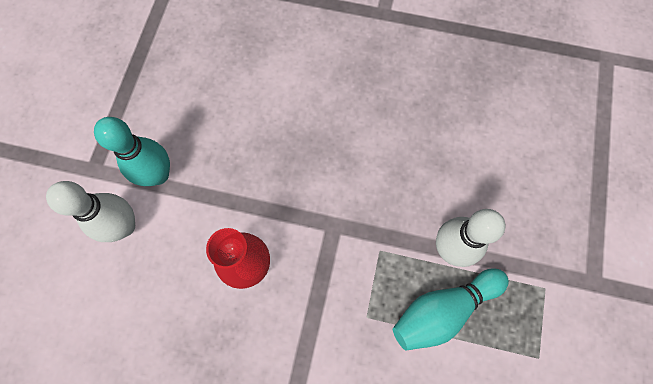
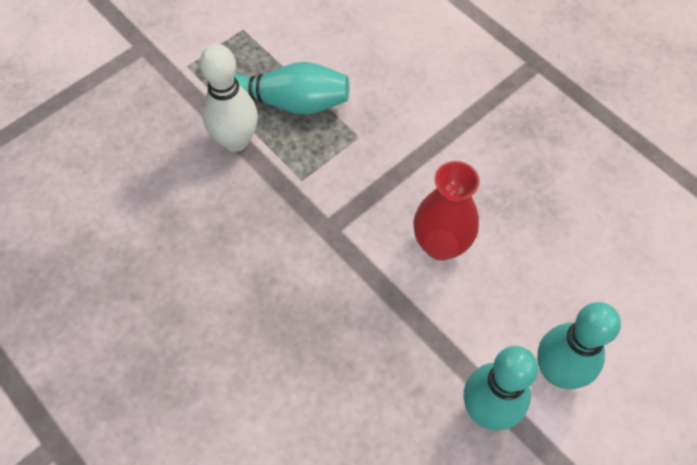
camera: 145 degrees left, 10 degrees down
white bowling pin [46,181,135,242] -> turquoise bowling pin [537,302,621,389]

